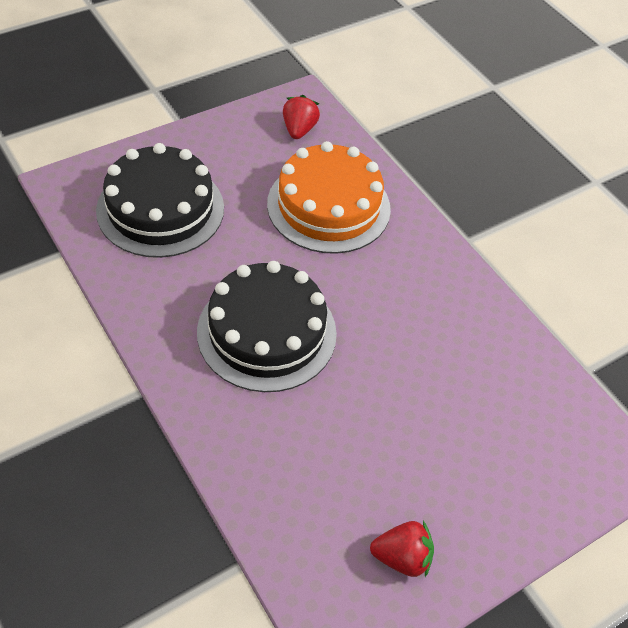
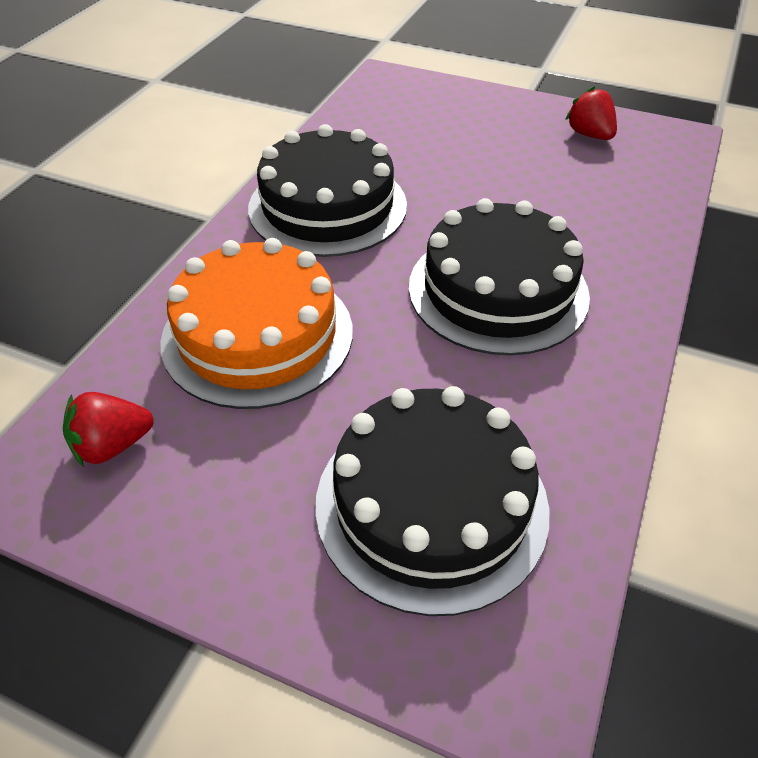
camera: 120 degrees left, 5 degrees down
none -> black cake [248,124,407,257]

